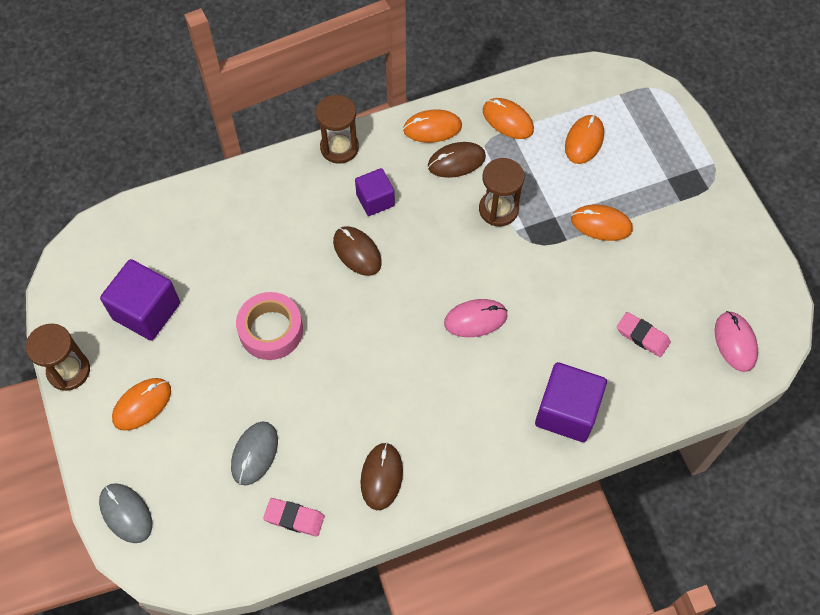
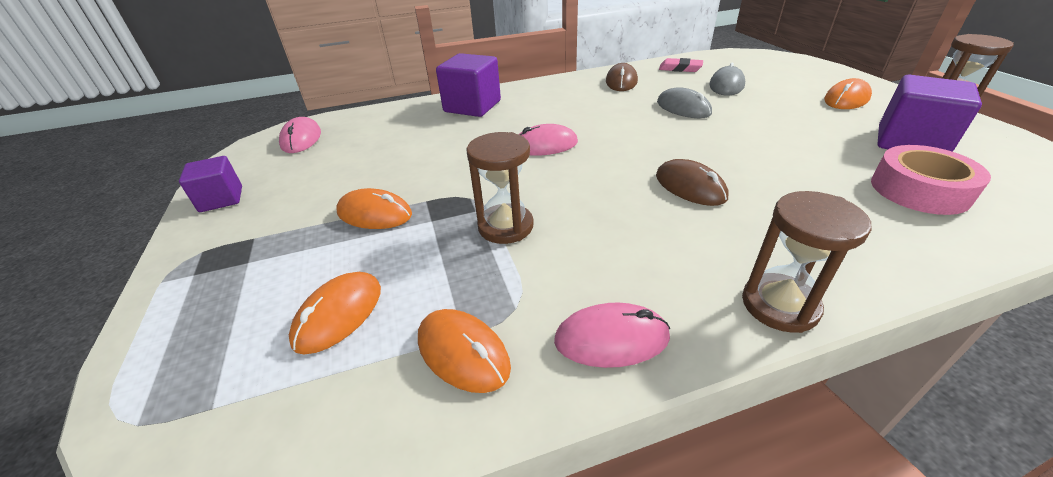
camera: 175 degrees left, 25 degrees down
grey mouse [99,483,152,543] -> grey mouse moved to [657,87,712,118]
pink tape [236,292,303,360] -> pink tape moved to [871,145,991,215]
purple cube [355,168,395,216] -> purple cube moved to [179,156,242,212]
orange mouse [403,109,462,143] -> pink mouse [554,302,670,368]
brown mouse [428,142,486,178] -> none
pink eraser [617,312,671,357] -> none

